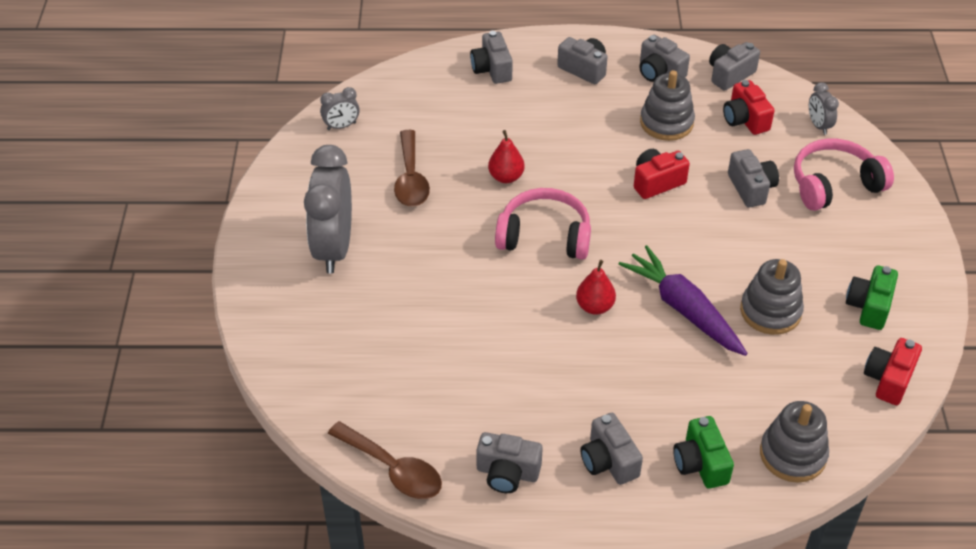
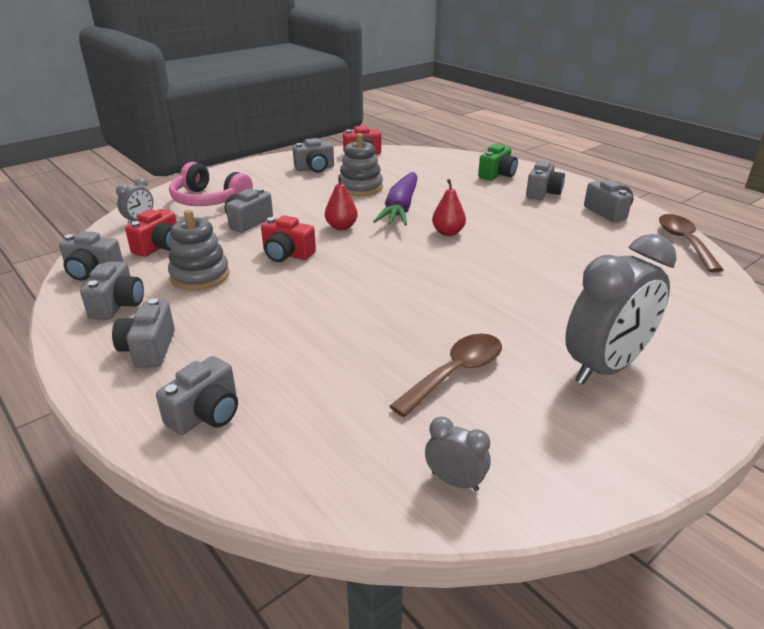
camera: 130 degrees left, 15 degrees down
red pear [488,130,525,183] -> red pear moved to [325,175,358,230]
pink headphones [495,188,591,260] -> none
grey stacking toy [760,401,829,482] -> none
green camera [846,266,898,330] -> grey camera [293,138,334,173]

